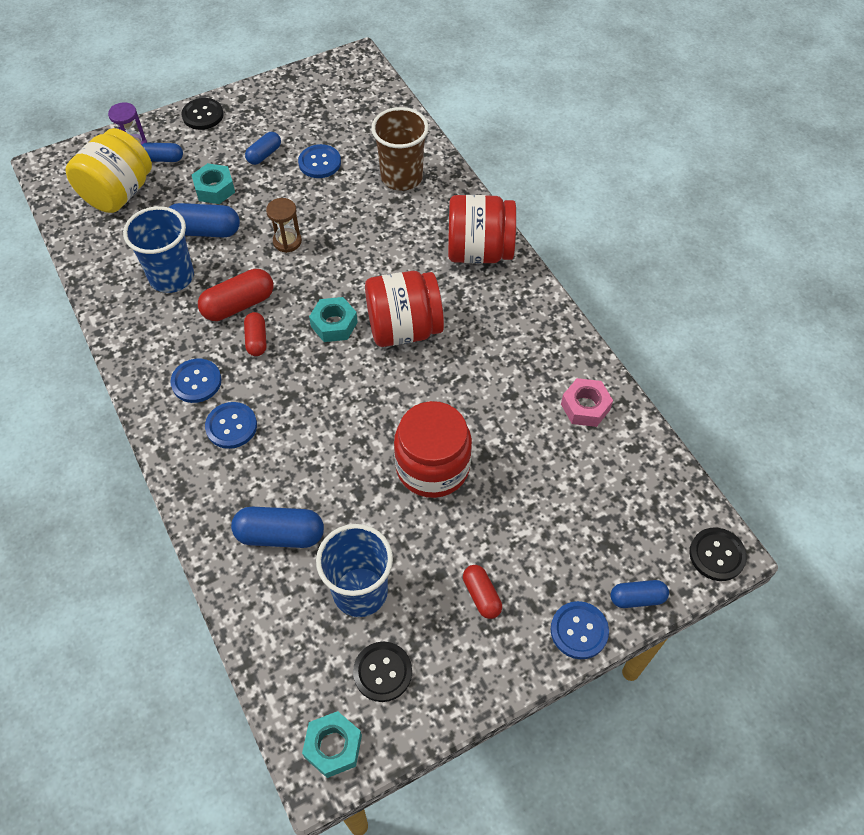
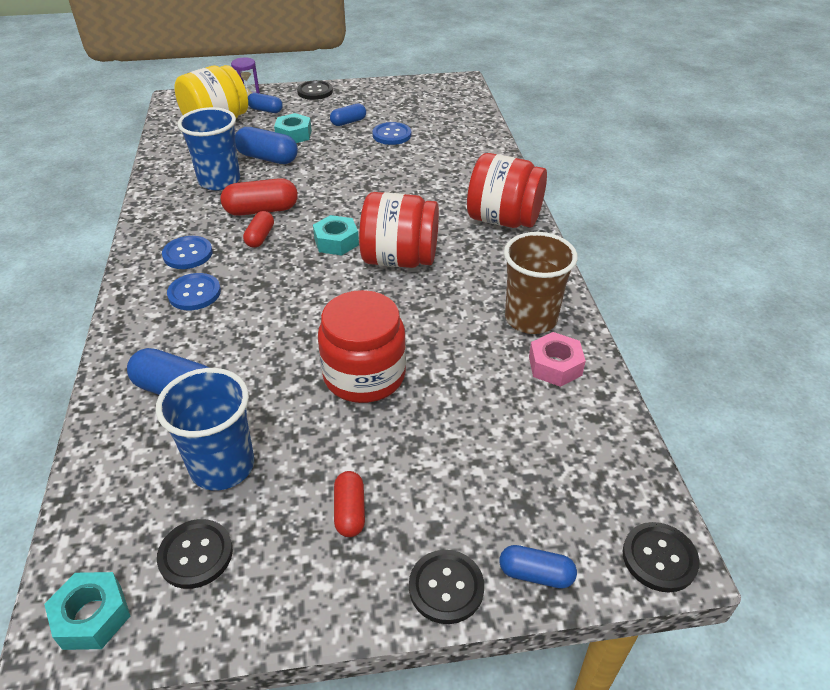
camera: 20 degrees right, 15 degrees down
brown hourglass [266,198,302,253] -> none
brown cup [371,107,429,191] -> brown cup moved to [504,232,578,334]
blue button [551,601,609,659] -> black button [409,550,484,624]

